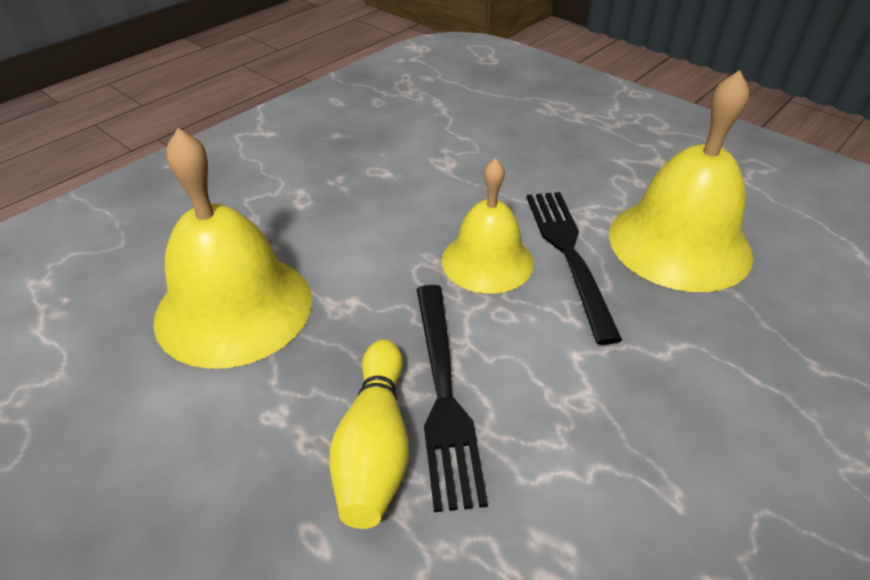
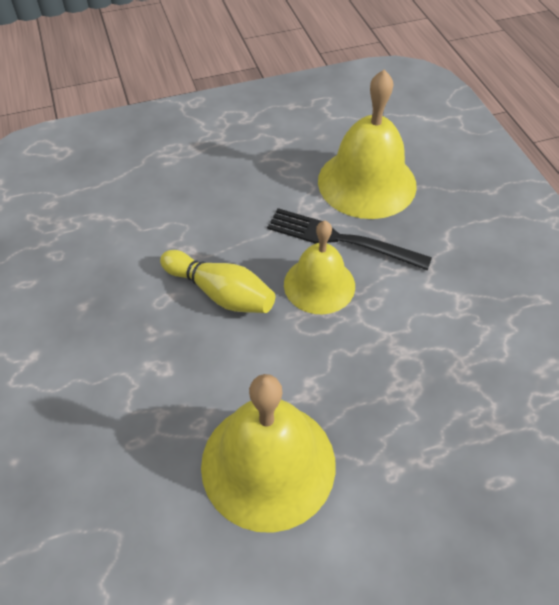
camera: 60 degrees left, 10 degrees up
yellow bowling pin [329,339,409,529] -> yellow bowling pin moved to [160,250,275,313]
black fork [417,285,488,512] -> none

